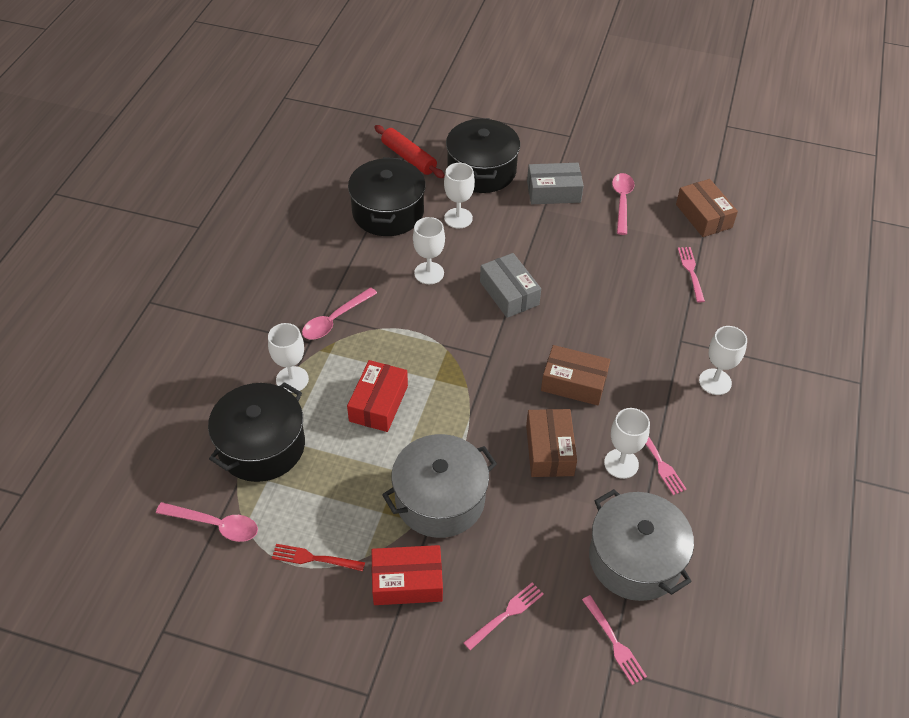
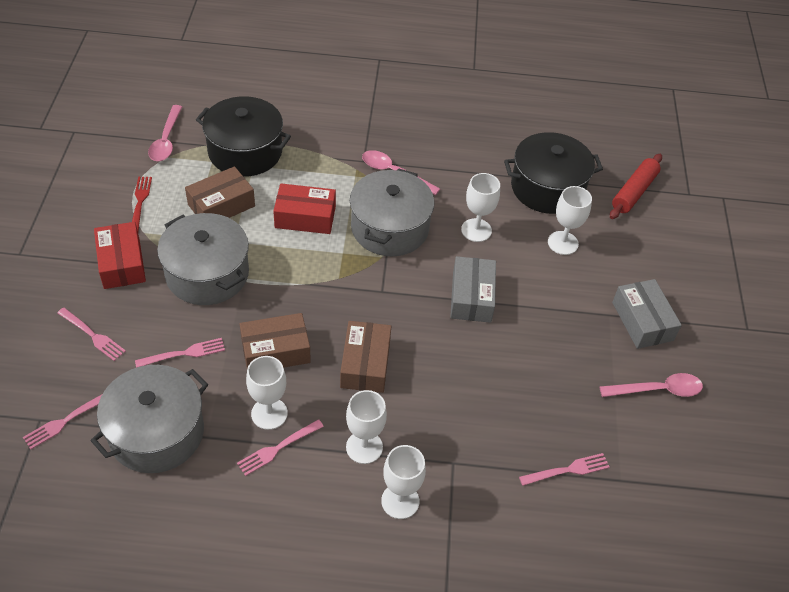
camera: 75 degrees right, 0 degrees up
white goblet [268,323,309,393] -> white goblet moved to [346,390,387,464]
black pot [446,118,520,193] -> none
grey box [480,253,541,318] -> grey box turned 45 degrees counterclockwise [450,256,496,323]
brown box [676,179,738,237] -> brown box moved to [185,166,255,218]
none -> pink fork [135,338,225,368]
none -> grey pot [350,168,434,256]

